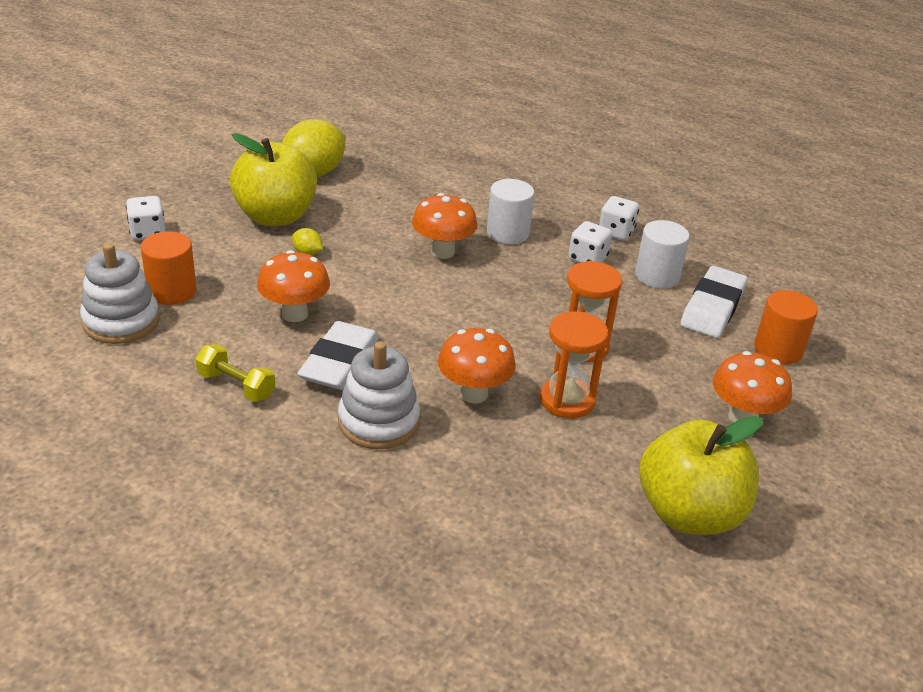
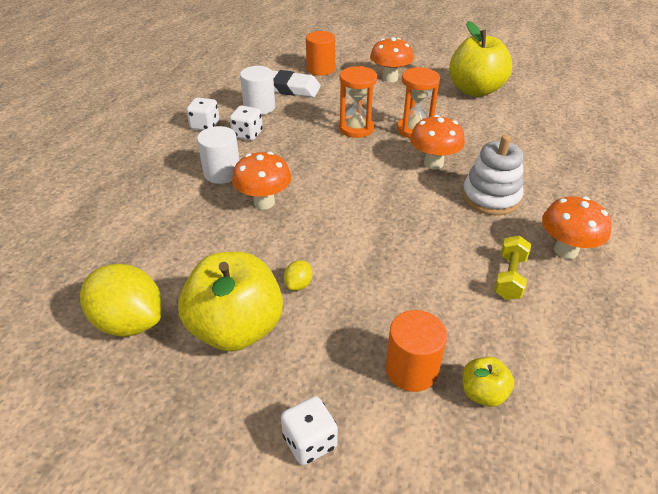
camera: 100 degrees left, 5 degrees up
white stacking toy [80,243,159,344] -> yellow apple [463,357,514,407]
orange mushroom [257,250,330,322] -> orange mushroom moved to [542,196,612,259]
white eraser [297,321,380,390] -> none

